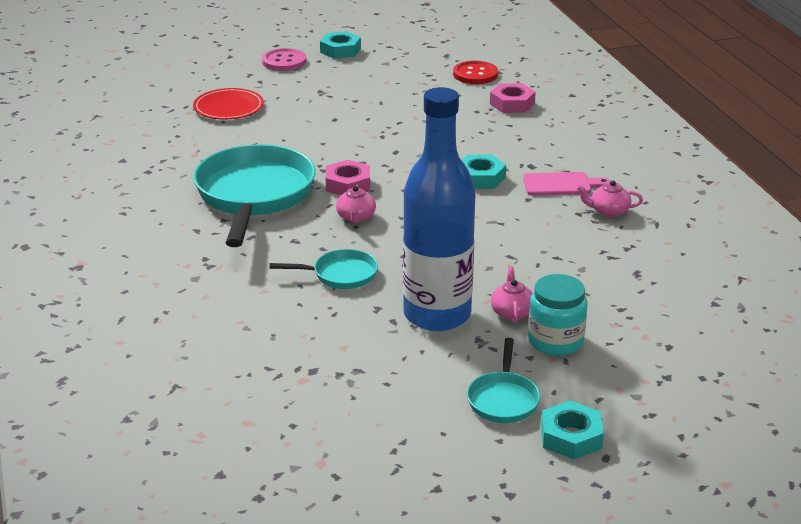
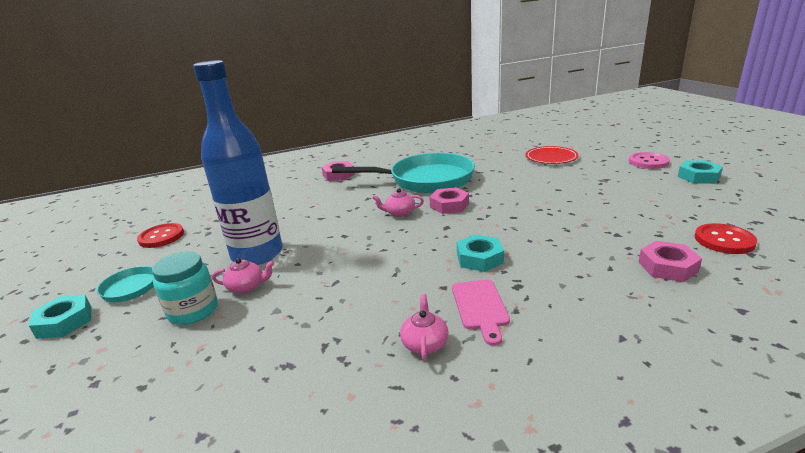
camera: 90 degrees right, 5 degrees down
turquoise pan [269,249,378,289] -> none
none -> red button [137,223,184,248]
none -> pink nut [322,161,355,181]

